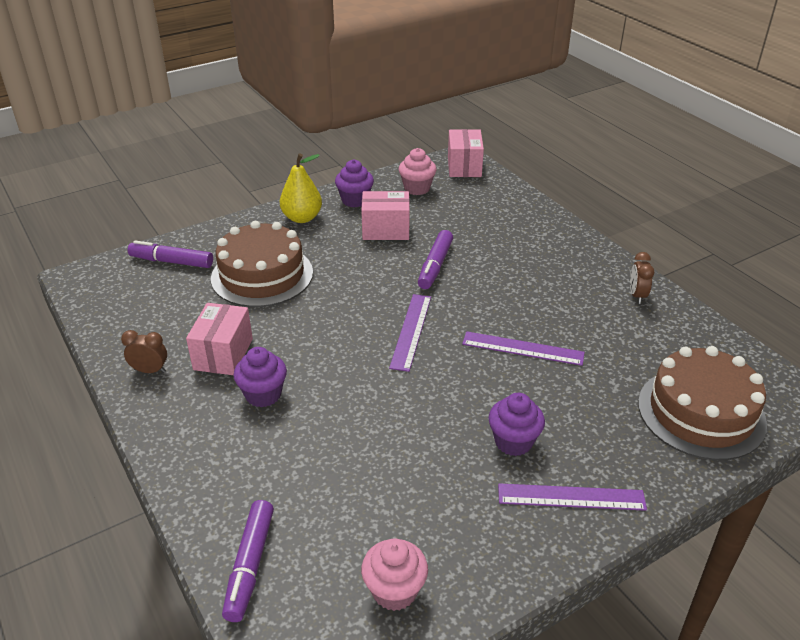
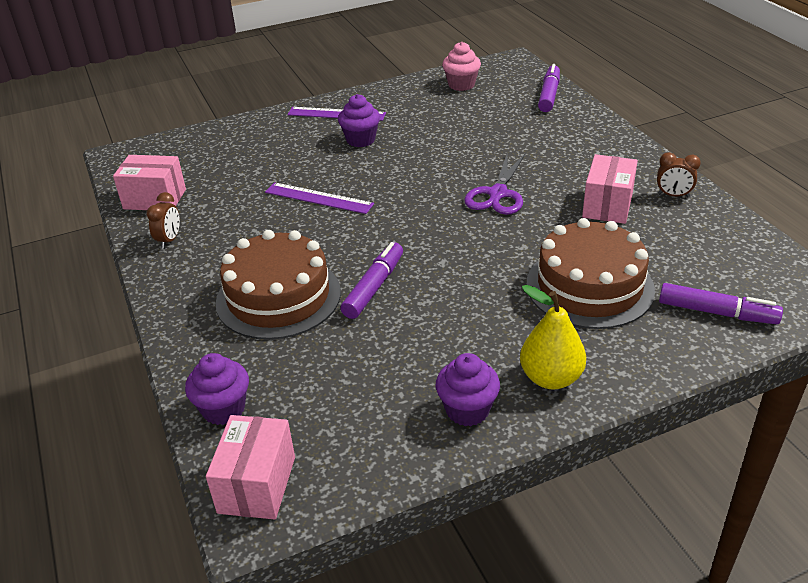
camera: 170 degrees left, 0 degrees up
purple cupcake [234,347,287,407] -> purple cupcake moved to [185,353,249,425]
pink box [361,191,410,240] -> pink box moved to [113,155,186,210]
purple ruler [389,294,431,372] -> none
pink cupcake [399,148,437,195] -> none
brown cake [638,346,767,460] -> brown cake moved to [216,230,341,340]
none -> purple scissors [464,152,526,215]

